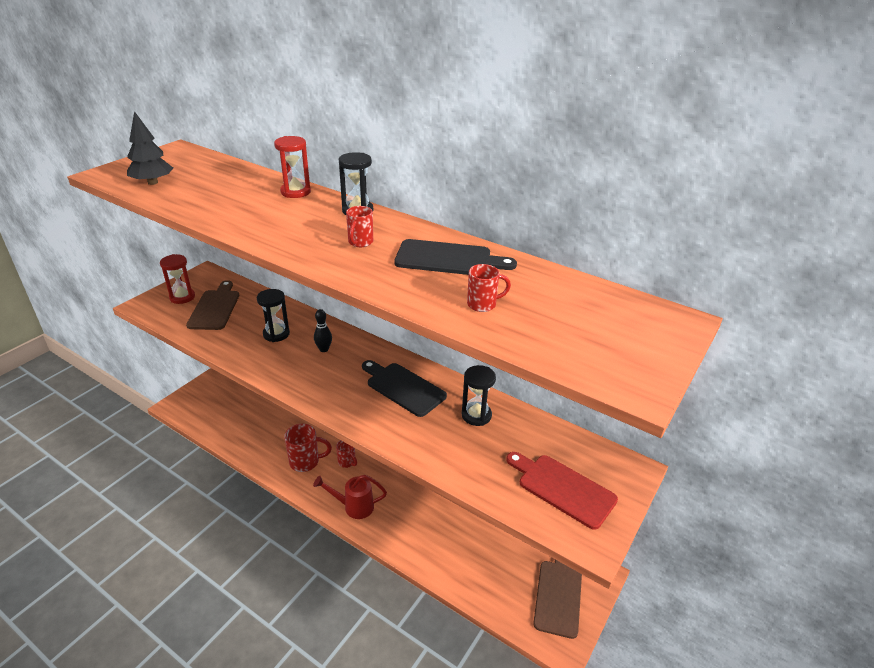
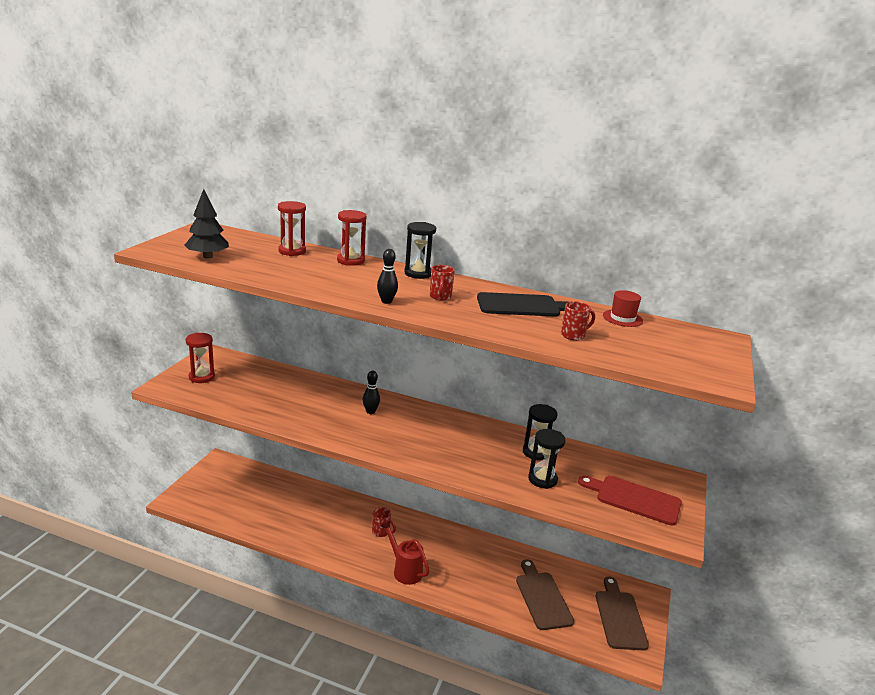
camera: 15 degrees left, 10 degrees down
brown cutting board [186,280,239,330] -> brown cutting board moved to [516,559,574,630]
black hourglass [257,289,290,342] -> black hourglass moved to [528,429,566,489]
red mug [284,424,332,472] -> none
red watering can [313,475,387,519] -> red watering can turned 60 degrees clockwise [381,520,429,585]
black cutting board [362,360,447,417] -> none
none -> red hourglass [278,201,306,256]
none -> black bowling pin [377,249,398,304]
none -> red hat [603,290,643,327]

